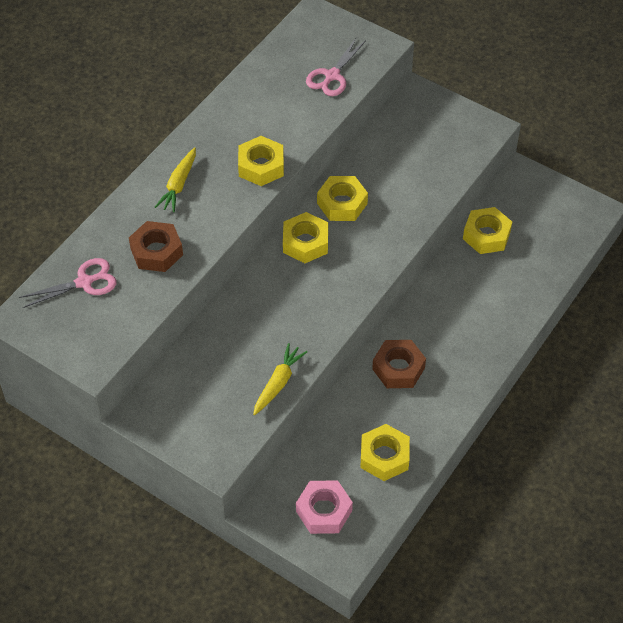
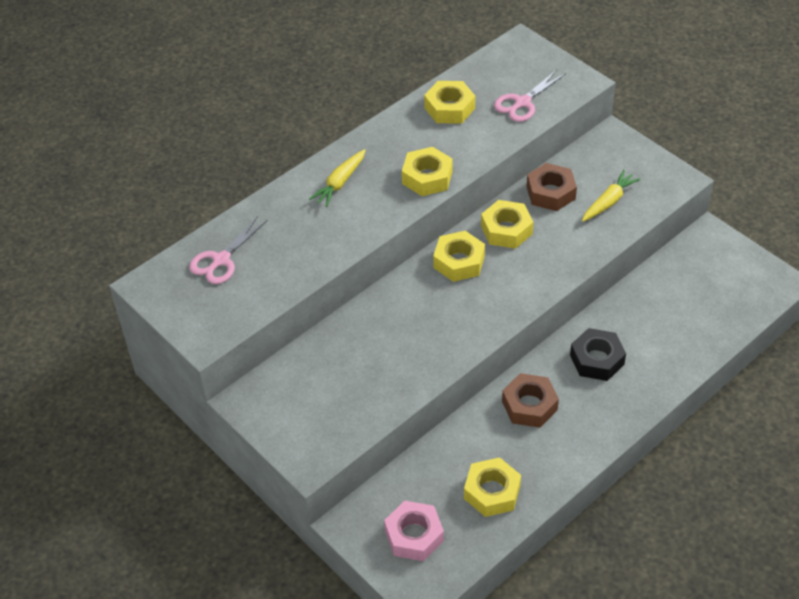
camera: 15 degrees right, 5 degrees down
pink scissors [19,258,117,308] -> pink scissors turned 135 degrees clockwise [189,216,268,284]
brown nut [129,221,183,272] -> brown nut moved to [526,163,577,211]
yellow carrot [253,343,307,415] -> yellow carrot moved to [582,170,641,222]
yellow nut [463,207,512,254] -> yellow nut moved to [424,81,475,124]
none -> black nut [570,328,626,381]

